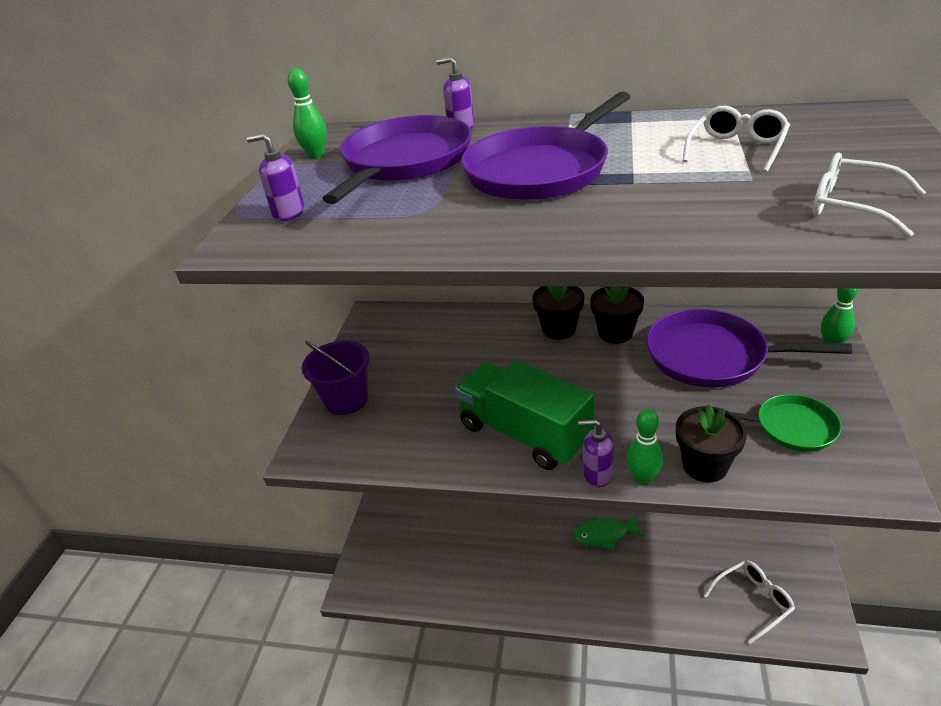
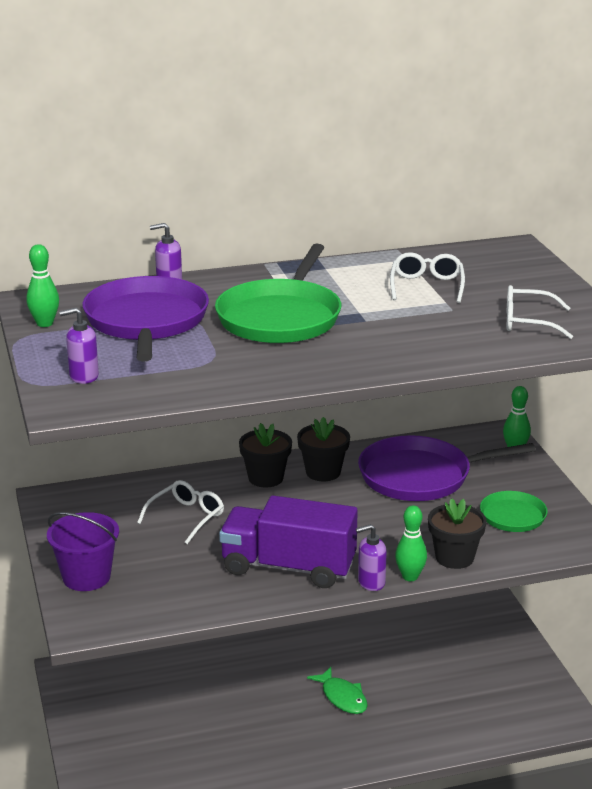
camera: 30 degrees left, 10 degrees down
green truck [455,360,594,470] -> purple truck [219,495,358,588]
purple pan [461,91,631,200] -> green pan [215,244,341,343]
green fish [573,515,645,550] -> green fish turned 90 degrees counterclockwise [307,667,368,714]
white glasses [704,561,795,644] -> white glasses moved to [137,480,224,544]

